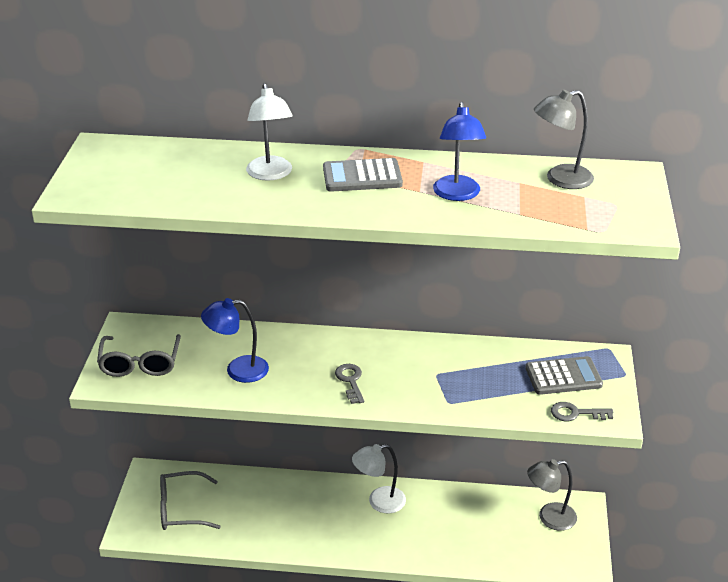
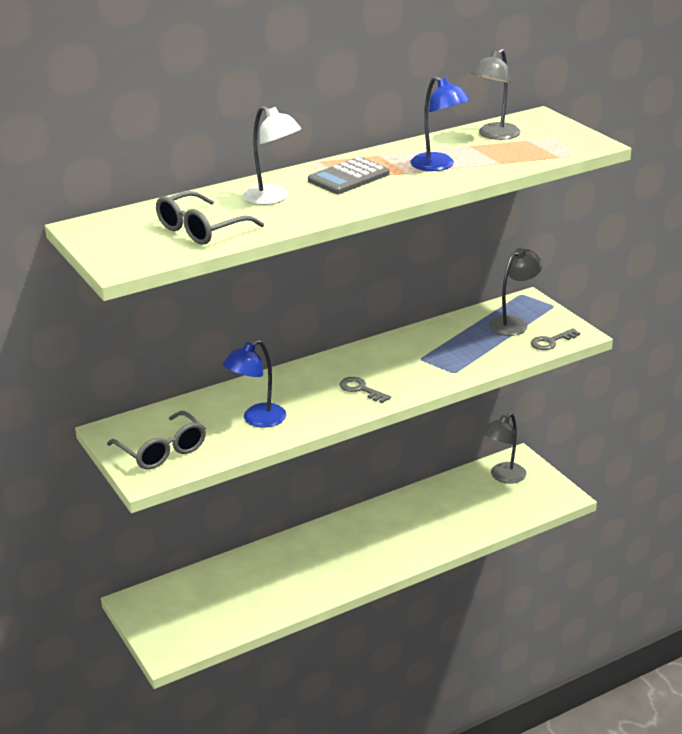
camera: 35 degrees left, 5 degrees down
grey glasses [160,471,220,530] -> grey glasses moved to [156,191,264,245]
white lamp [352,444,406,513] -> none
grey calculator [525,356,603,395] -> grey lamp [489,248,543,336]

